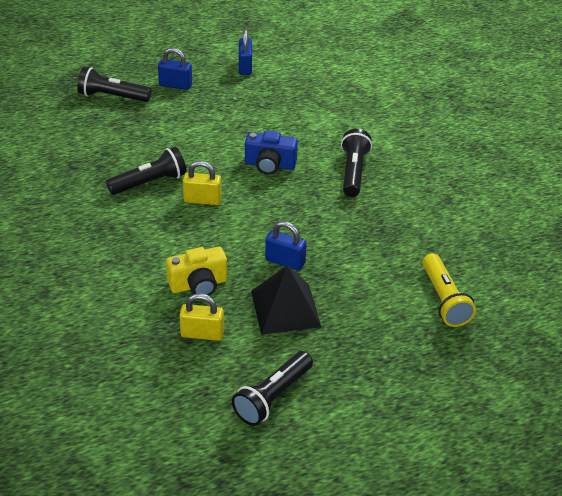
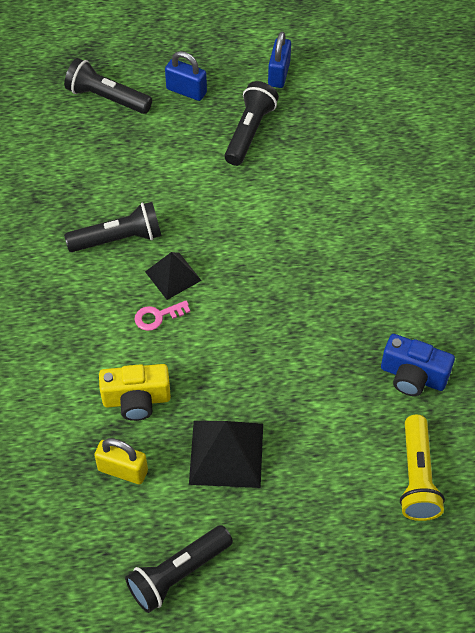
camera: 15 degrees right, 15 degrees up
yellow padlock [183,161,222,205] -> black pyramid [145,252,202,300]
blue camera [245,131,298,174] -> blue camera moved to [381,334,455,396]
blue padlock [265,221,307,271] -> none
black flashlight [341,129,372,197] -> black flashlight moved to [224,81,279,166]
none -> pink key [135,300,190,331]

